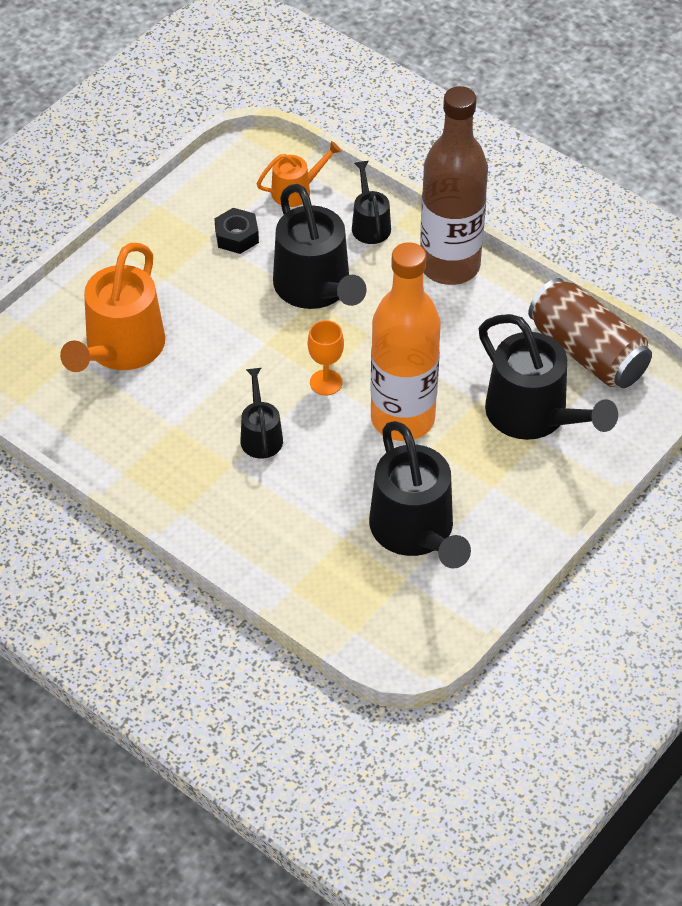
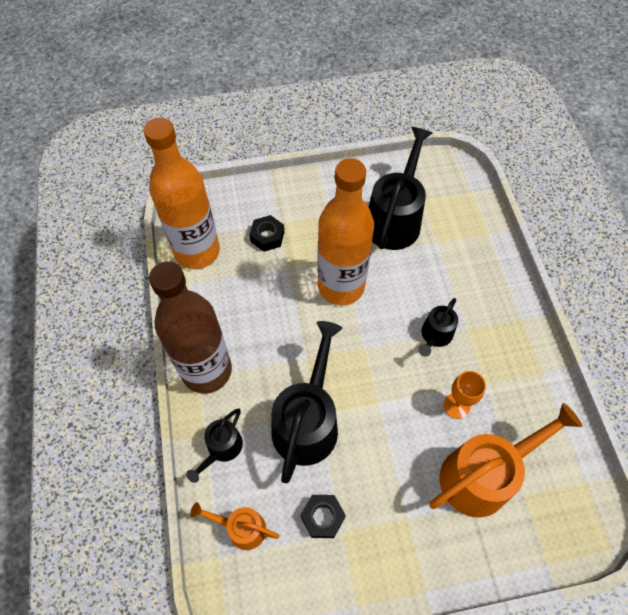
camera: 140 degrees left, 10 degrees up
orange goblet [308,320,344,395] -> orange goblet moved to [443,371,486,419]
black watering can [479,314,618,440] -> black nut [249,215,284,252]
brown can [528,278,652,388] -> orange bottle [144,118,220,269]

